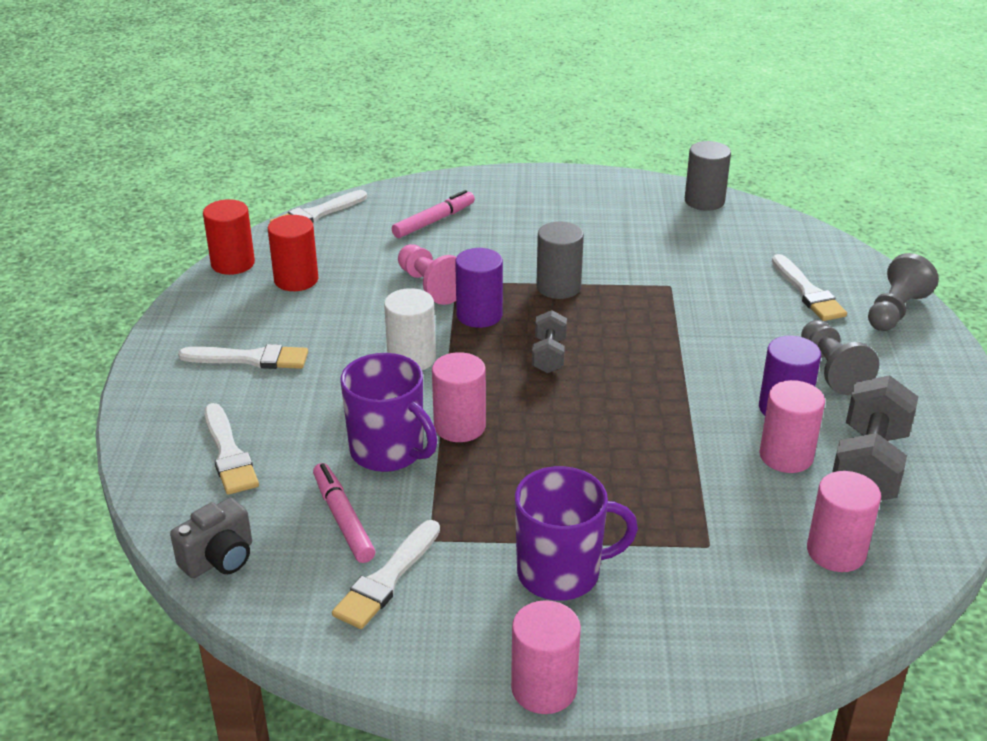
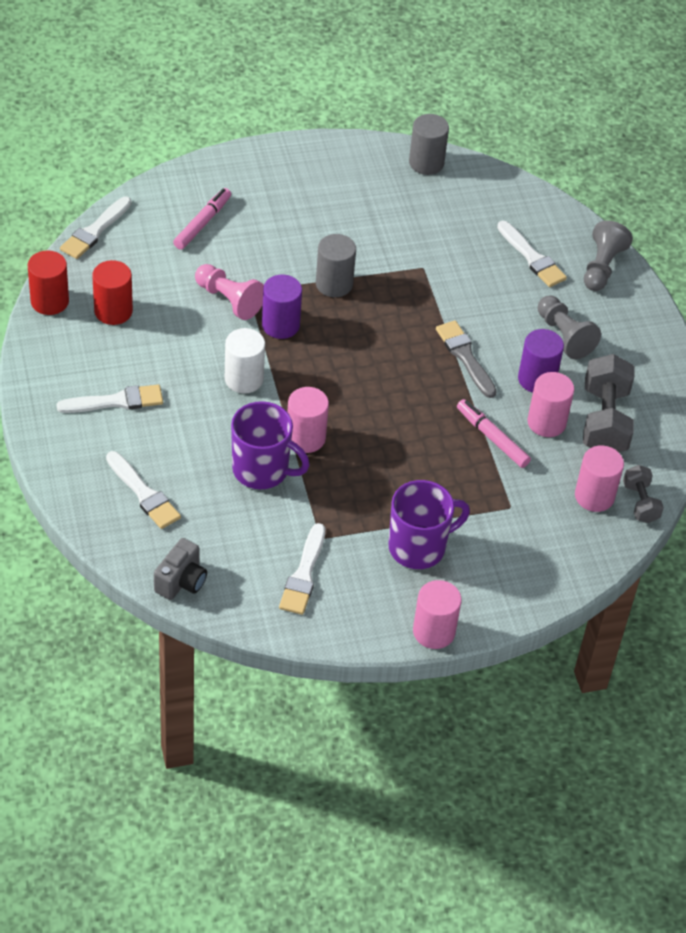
camera: 20 degrees left, 15 degrees up
pink marker [313,463,375,563] -> pink marker moved to [457,399,531,468]
grey dumbbell [532,310,567,373] -> grey dumbbell moved to [623,465,664,523]
none -> grey brush [436,320,497,398]

